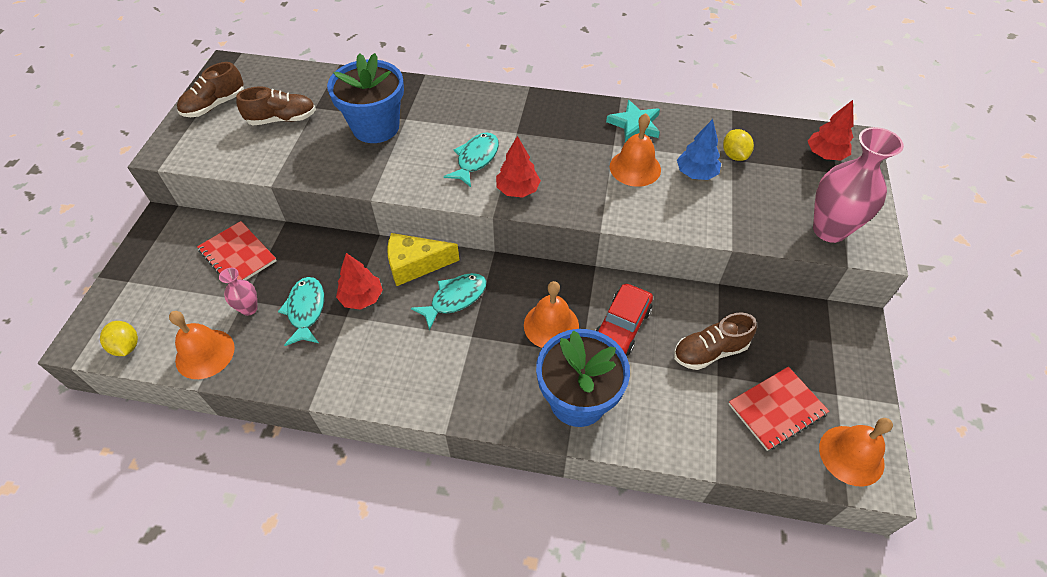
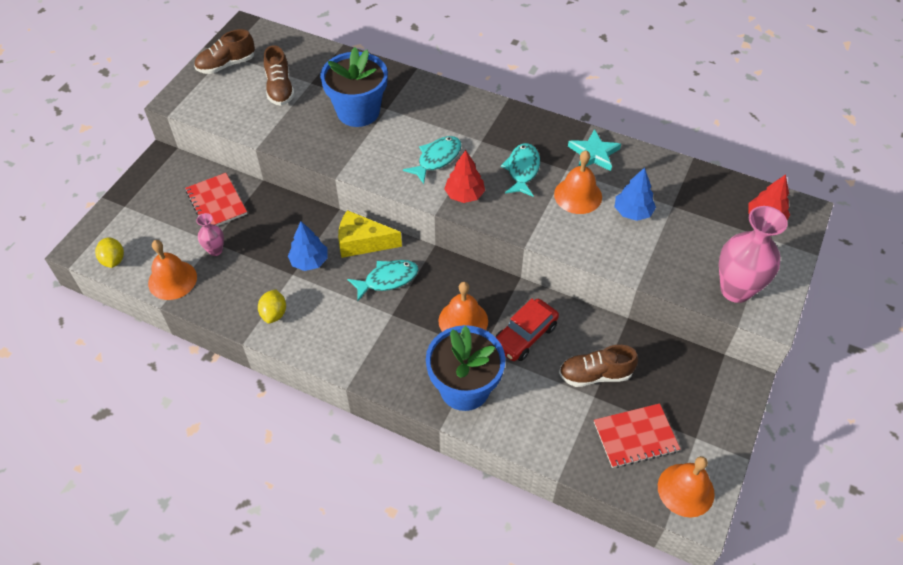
camera: 15 degrees right, 0 degrees up
brown shoe [236,86,316,125] -> brown shoe turned 75 degrees clockwise [264,45,295,106]
turquoise fish [278,277,324,346] -> turquoise fish moved to [501,143,540,197]
red tree [336,253,383,310] -> blue tree [288,222,328,271]
yellow lemon [723,129,754,161] -> yellow lemon moved to [258,289,286,323]

